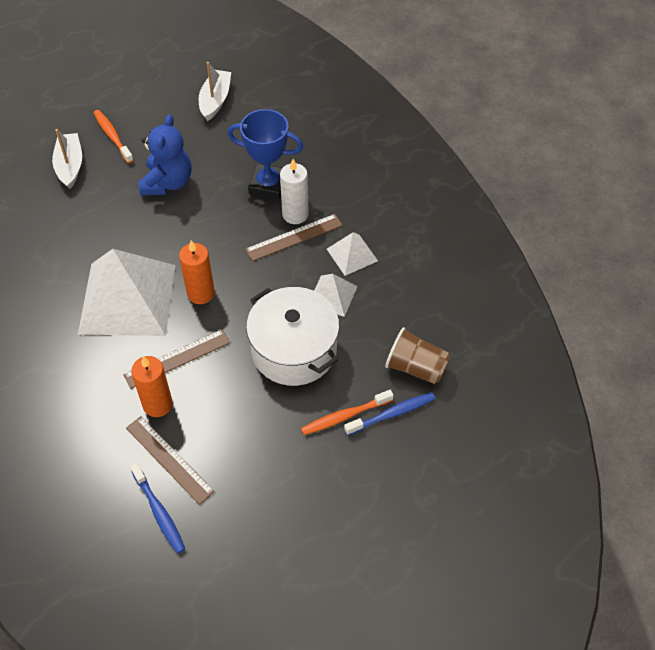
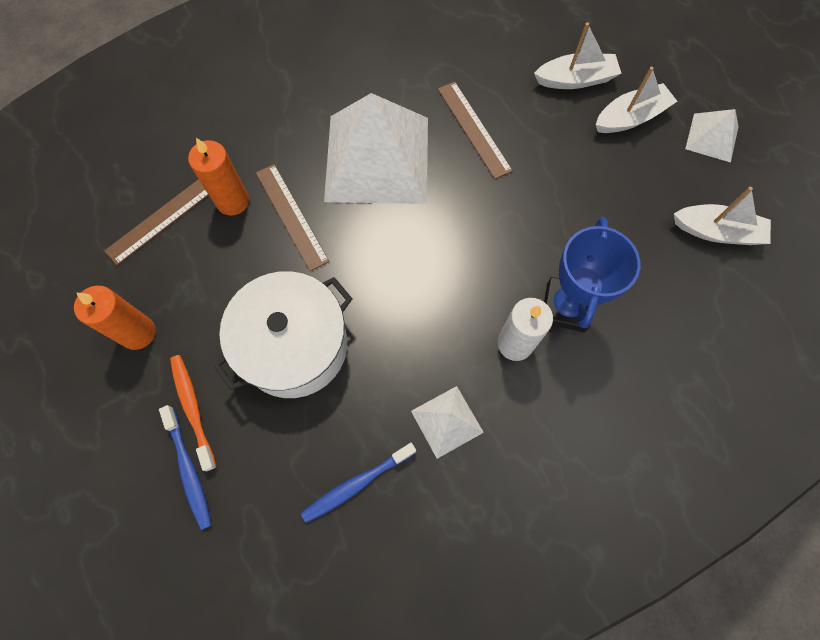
camera: 90 degrees right, 15 degrees up
orange toothbrush [94,110,134,163] -> white boat [596,67,678,133]
blue toothbrush [130,463,185,553] -> blue toothbrush moved to [301,443,416,523]
blue teddy bear [139,114,191,196] -> none
orange candle [179,240,215,304] -> orange candle moved to [74,286,156,350]
brown ruler [245,214,343,261] -> brown ruler moved to [438,81,513,179]
white pyramid [314,274,358,317] -> white pyramid moved to [685,109,739,163]
brown cup [385,327,450,384] -> none

